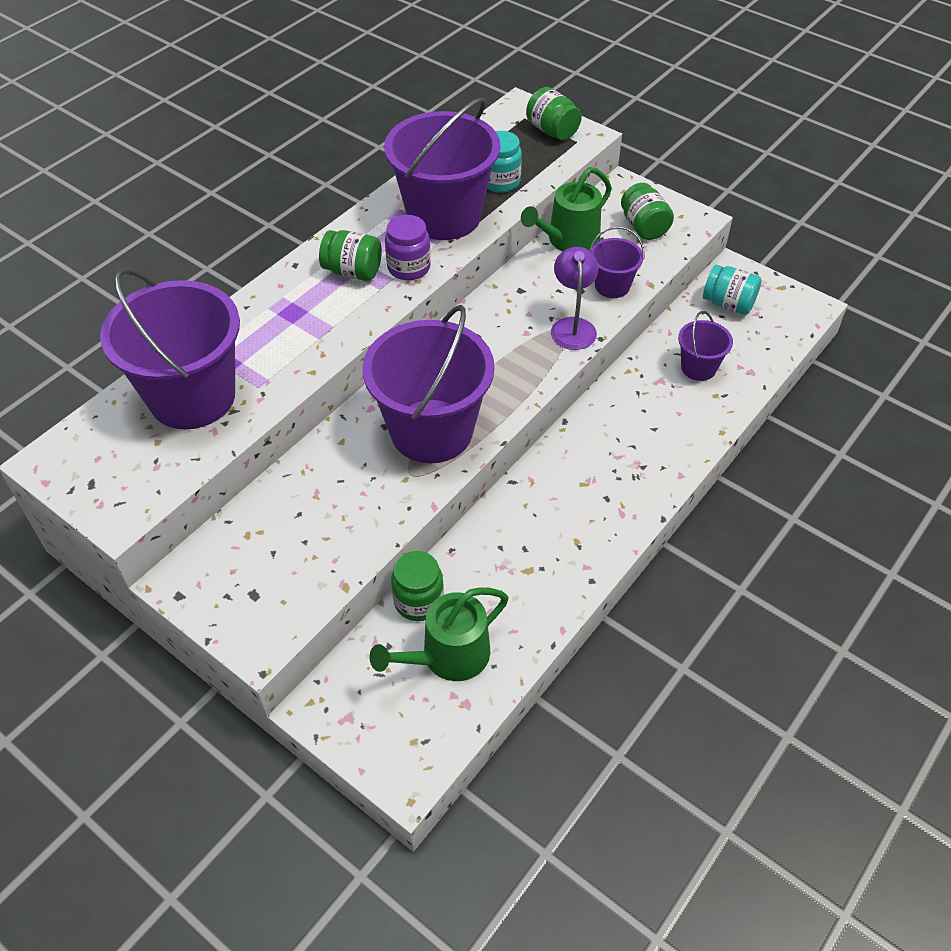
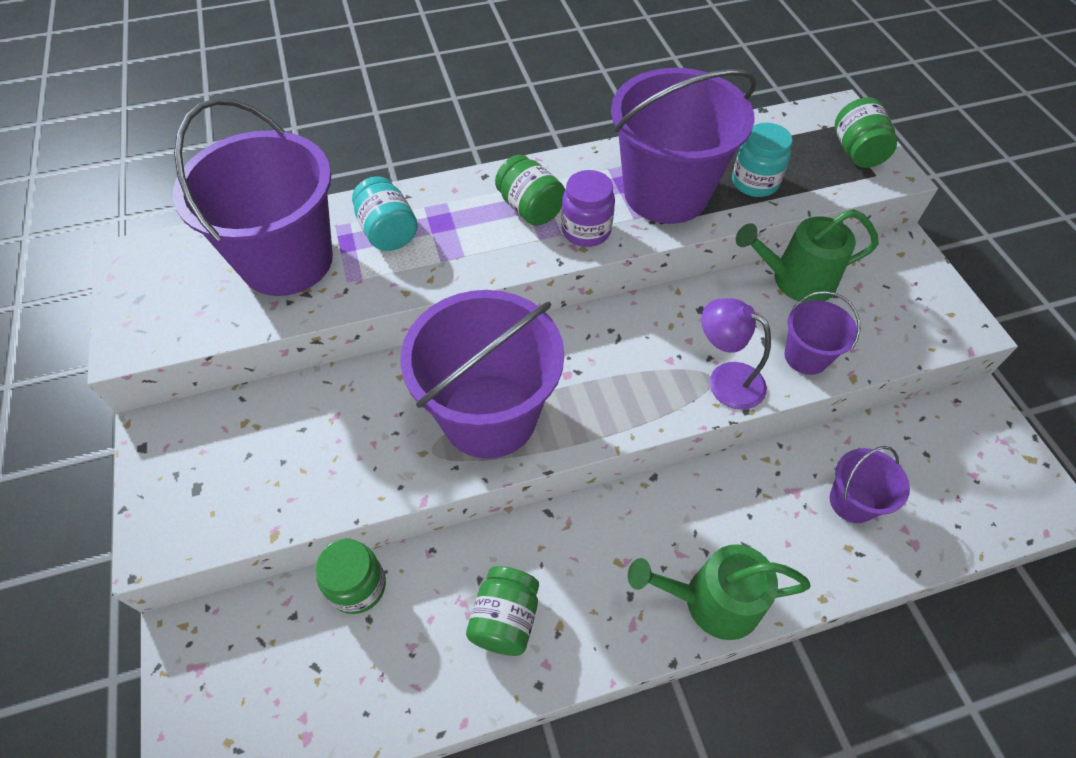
camera: 35 degrees right, 5 degrees up
green watering can [369,587,508,681] -> green watering can moved to [628,544,811,640]
purple lamp [551,247,599,350] -> purple lamp turned 90 degrees counterclockwise [701,298,771,410]
green jar [621,183,674,240] -> green jar moved to [466,566,539,656]
turquoise jar [703,265,761,315] -> turquoise jar moved to [352,176,418,251]

